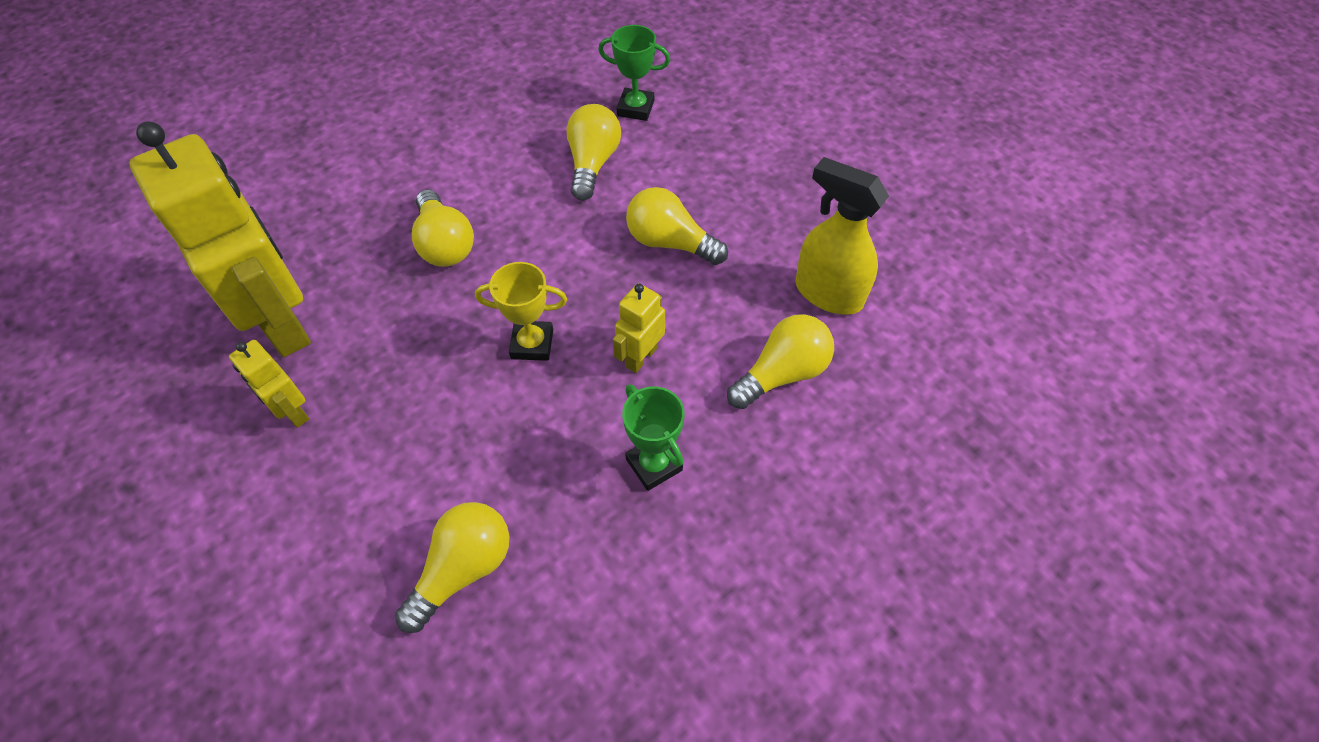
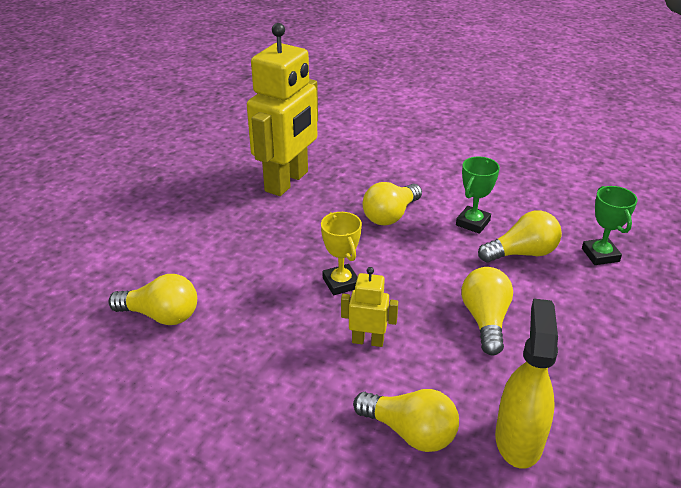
camera: 65 degrees right, 20 degrees down
yellow robot [229,340,309,428] -> none
green trophy [622,384,685,491] -> green trophy moved to [456,157,500,234]

